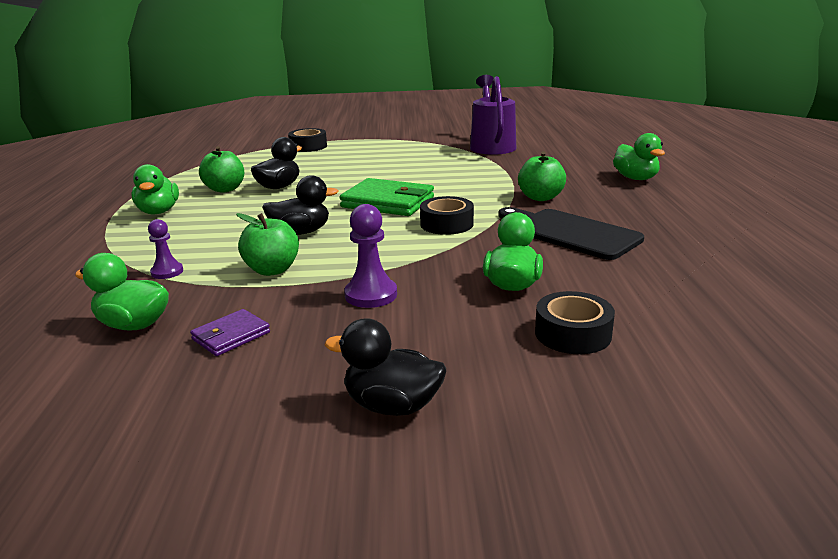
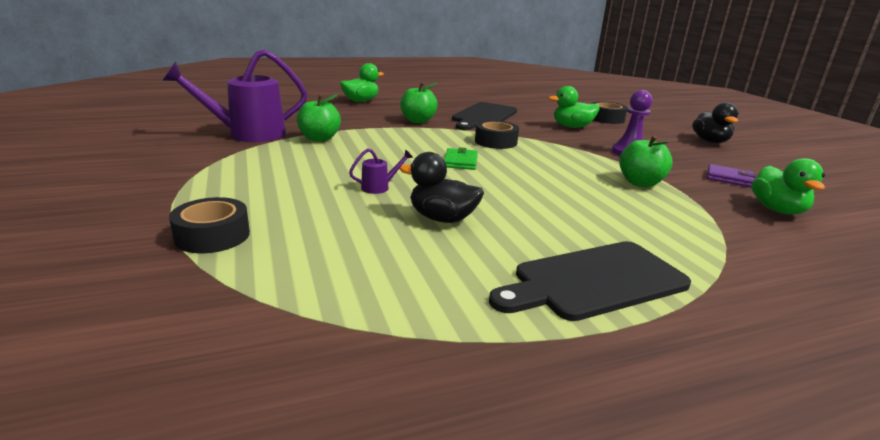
camera: 110 degrees left, 0 degrees up
green duck [131,164,179,214] -> black cutting board [489,241,691,321]
purple pawn [148,219,183,279] -> none
green apple [199,146,244,193] -> green apple moved to [297,94,341,142]
black duck [262,175,338,235] -> none
green wallet [340,178,434,216] -> green wallet [444,147,478,170], size x0.53
none -> purple watering can [349,148,413,194]

